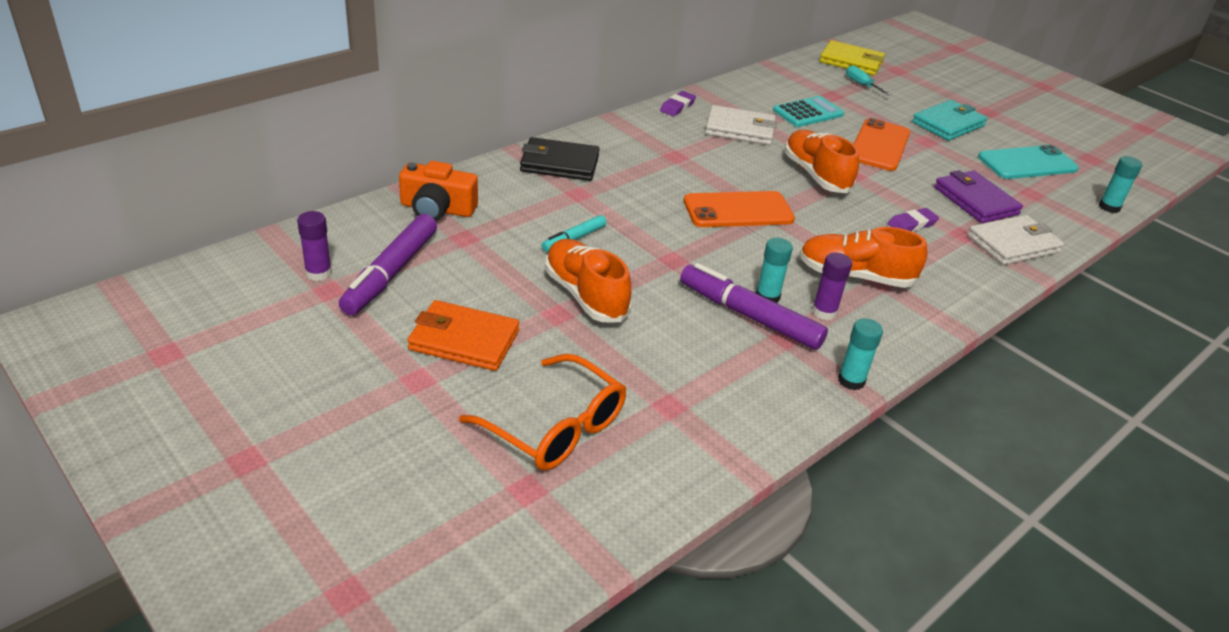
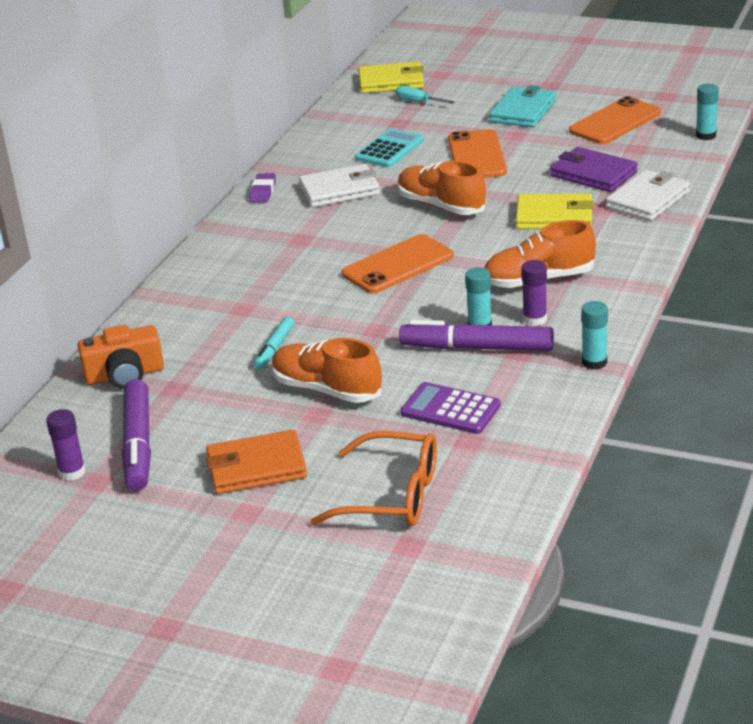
camera: 20 degrees left, 5 degrees down
black wallet [520,137,600,181] -> none
purple eraser [888,208,939,232] -> yellow wallet [516,193,594,229]
turquoise phone [978,145,1079,179] -> orange phone [569,96,661,144]
none -> purple calculator [400,382,501,434]

